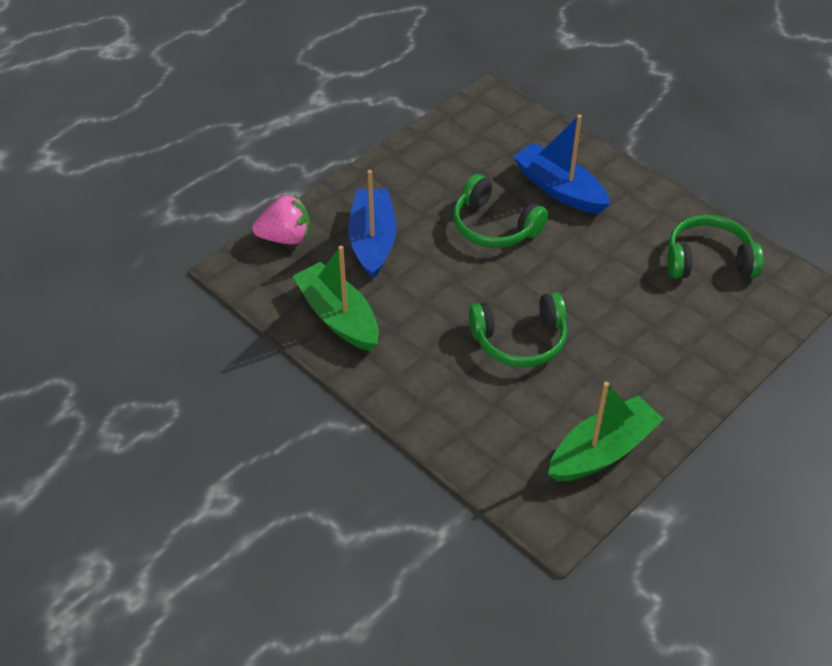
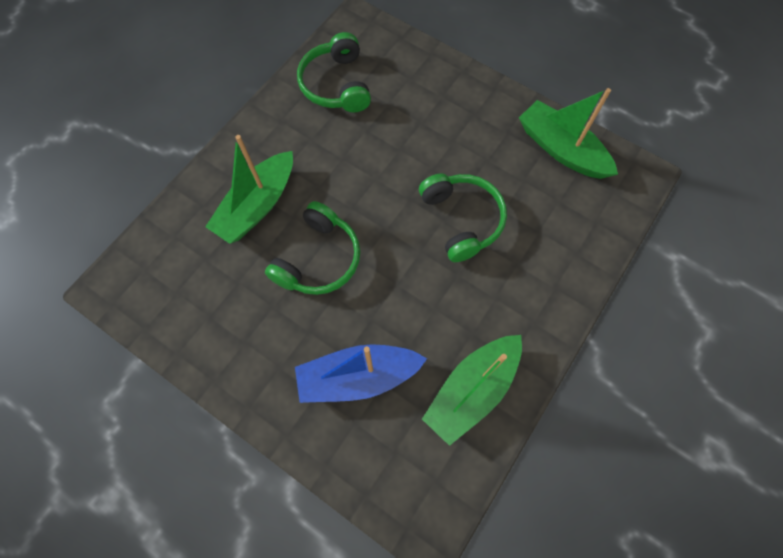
camera: 100 degrees left, 20 degrees up
pink strawberry [252,195,310,244] -> none
blue boat [513,115,610,214] -> green boat [205,135,293,244]

